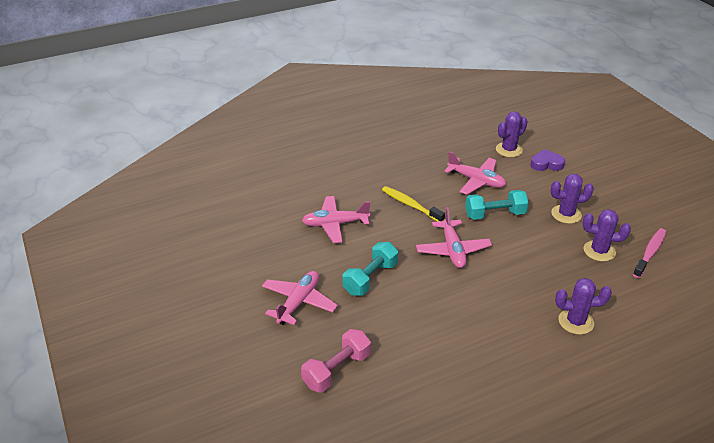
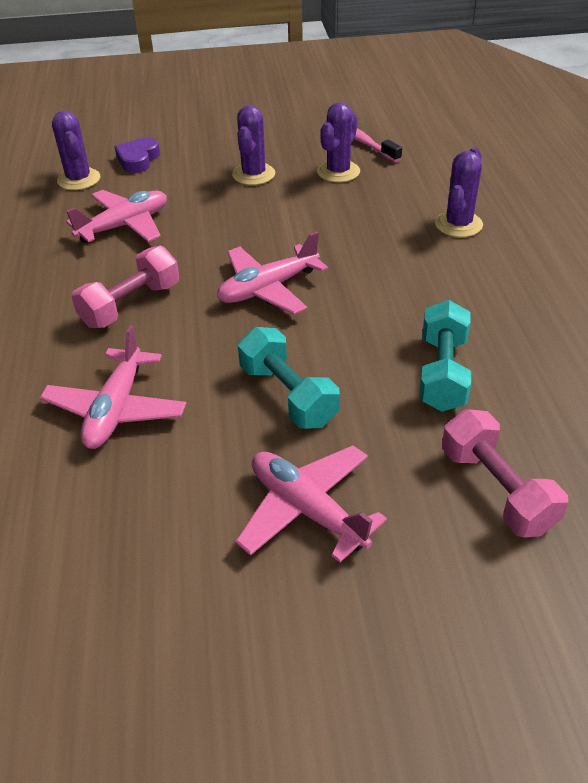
camera: 70 degrees left, 5 degrees up
yellow toothbrush [382,186,445,222] -> pink dumbbell [72,246,179,328]
pink plane [416,207,492,268] -> pink plane turned 135 degrees clockwise [217,231,328,315]
turquoise dumbbell [465,190,529,220] -> turquoise dumbbell moved to [419,300,471,412]

